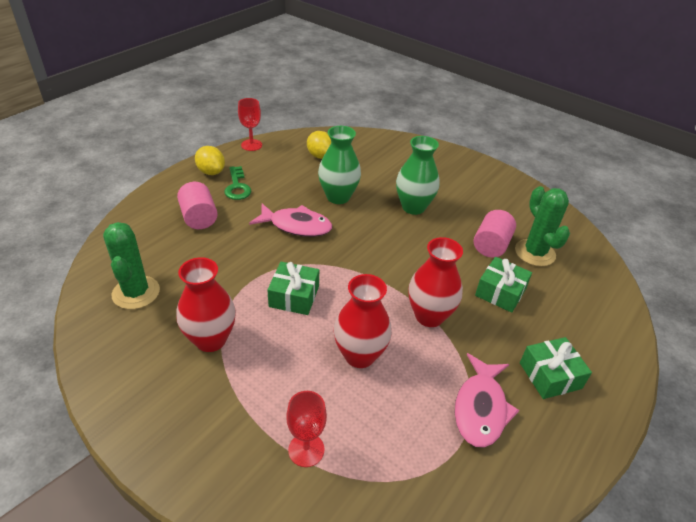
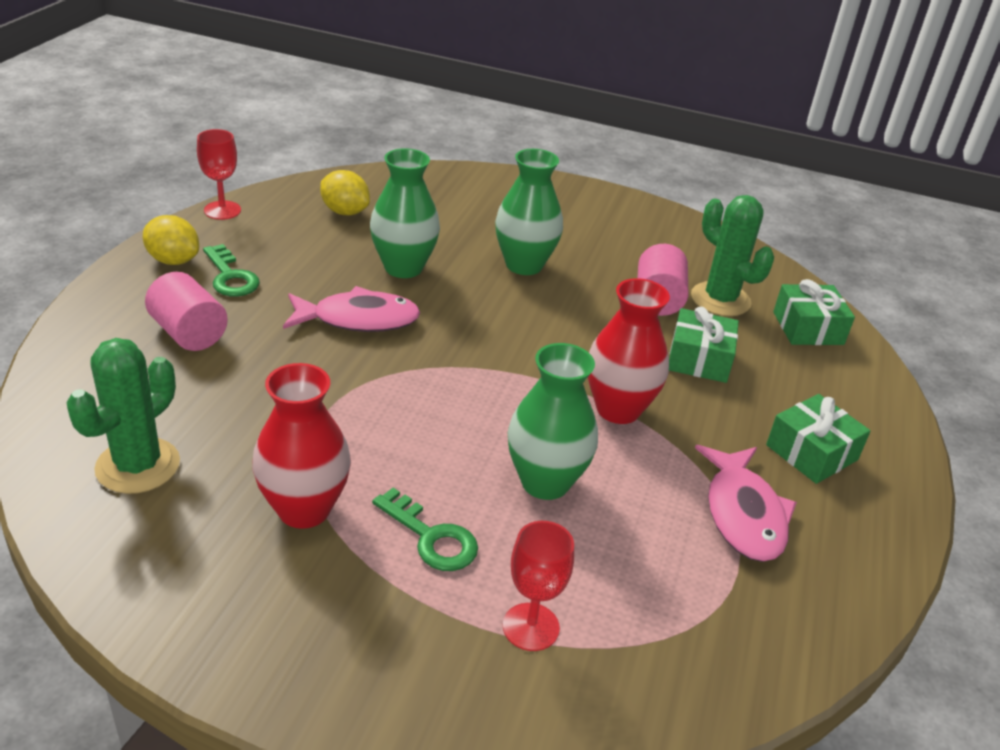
camera: 20 degrees left, 5 degrees down
green cactus [103,222,160,309] -> green cactus turned 60 degrees clockwise [66,338,180,494]
green gift [267,262,319,315] -> green gift moved to [773,279,855,345]
red vase [334,274,392,368] -> green vase [508,343,598,500]
none -> green key [372,488,478,571]

